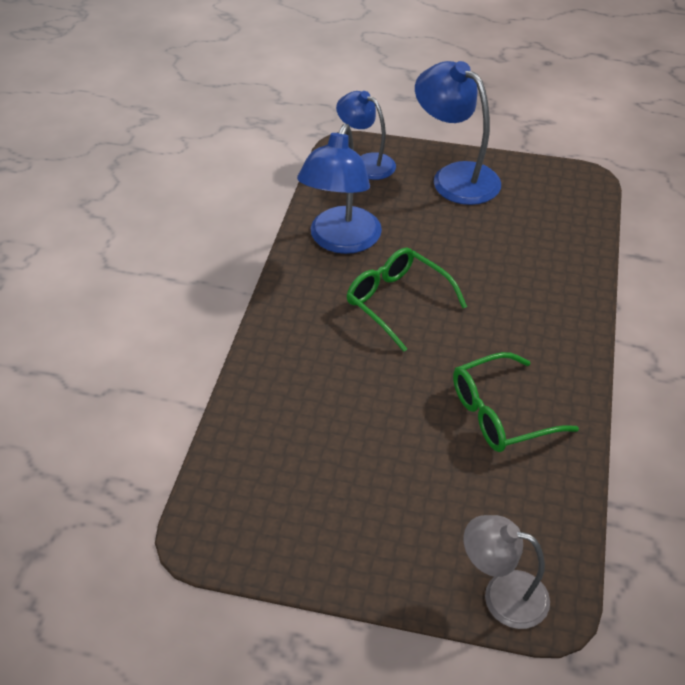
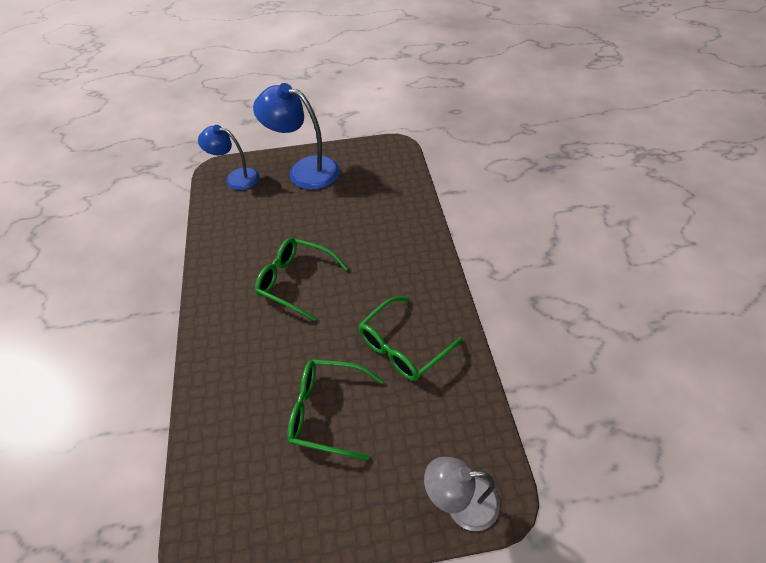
camera: 20 degrees left, 5 degrees up
blue lamp [297,124,382,254] -> none
none -> green glasses [287,359,384,460]

